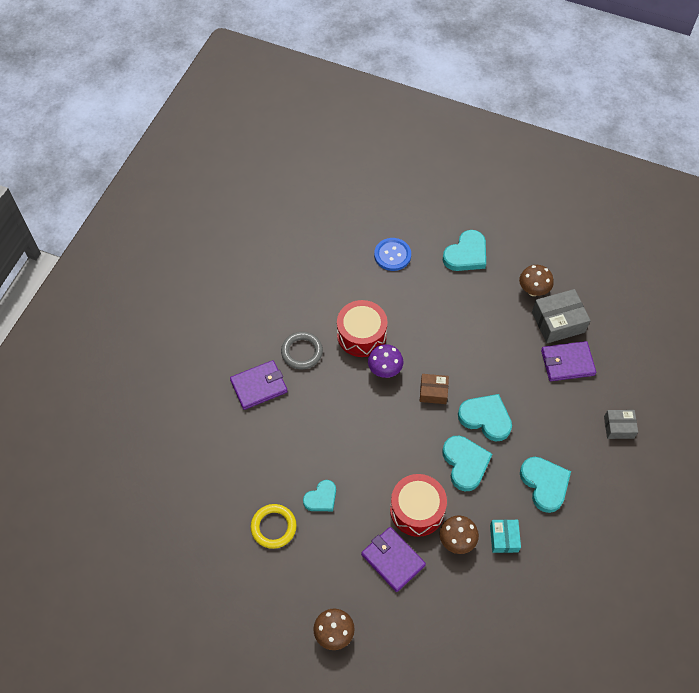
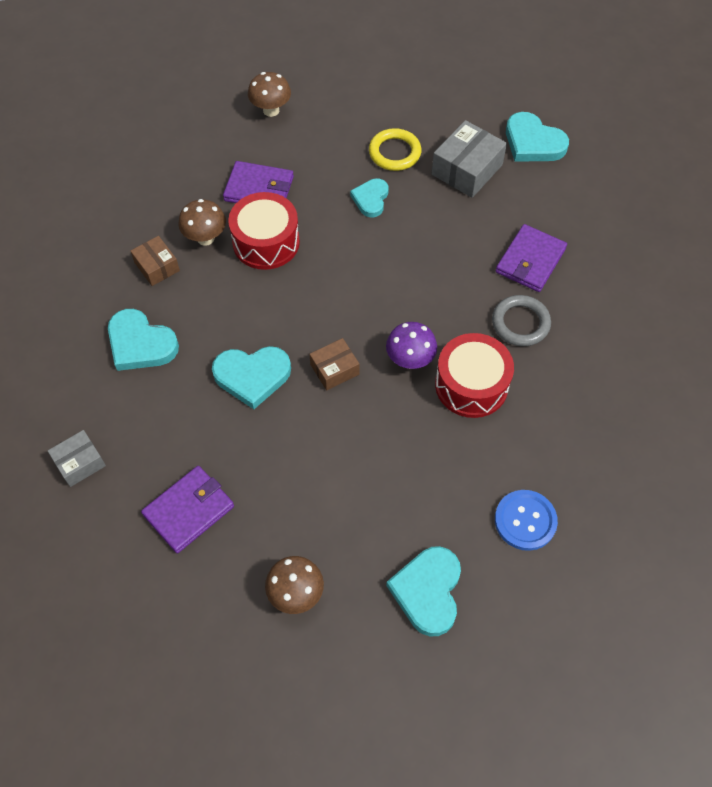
camera: 145 degrees right, 0 degrees up
turquoise heart [442,436,492,491] -> turquoise heart moved to [506,112,569,162]
turquoise box [490,520,521,553] -> brown box [131,236,180,286]
grey box [532,289,591,343] -> grey box moved to [432,120,507,198]

